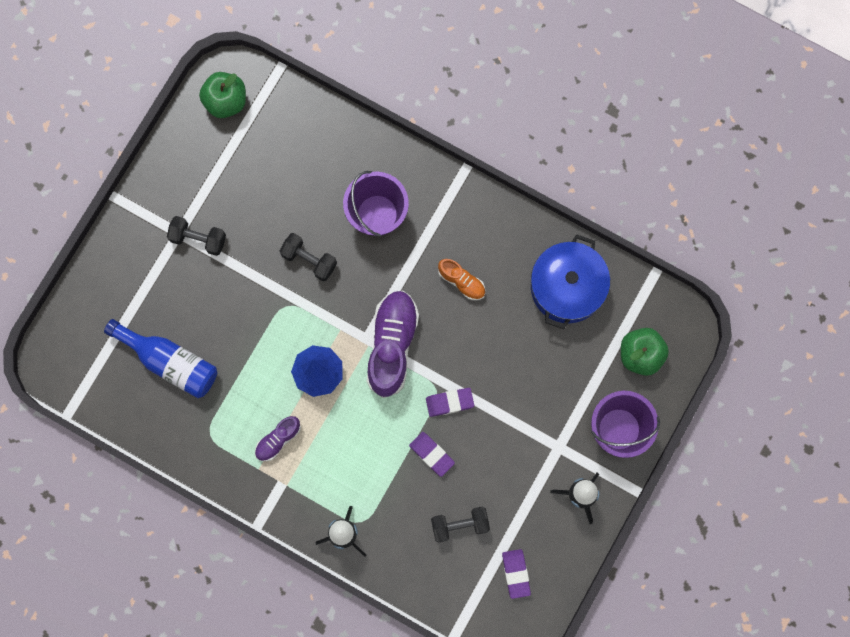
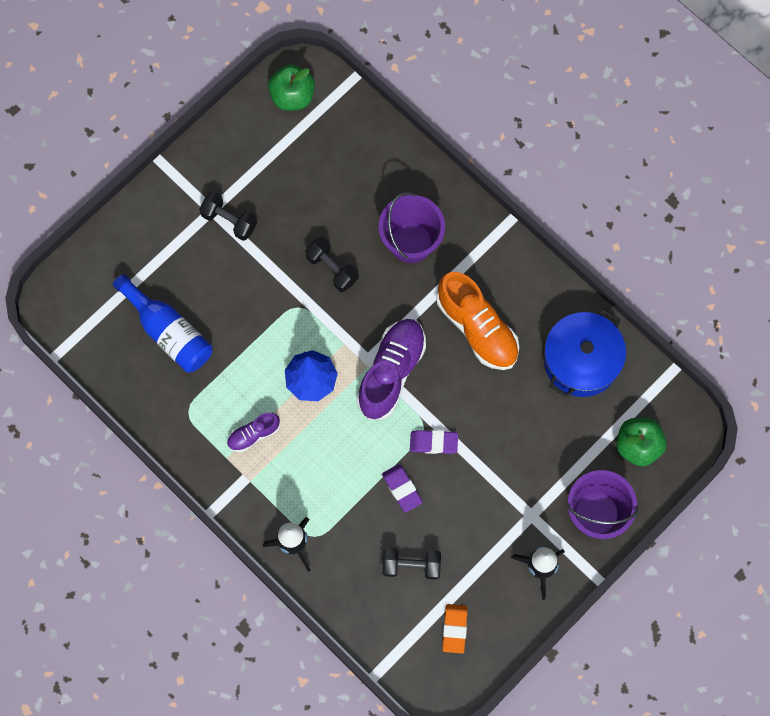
camera: 15 degrees right, 5 degrees down
orange shoe [438,259,485,300] -> orange shoe [437,272,519,370], size x1.94
purple eraser [502,549,531,599] -> orange eraser [442,604,468,653]

